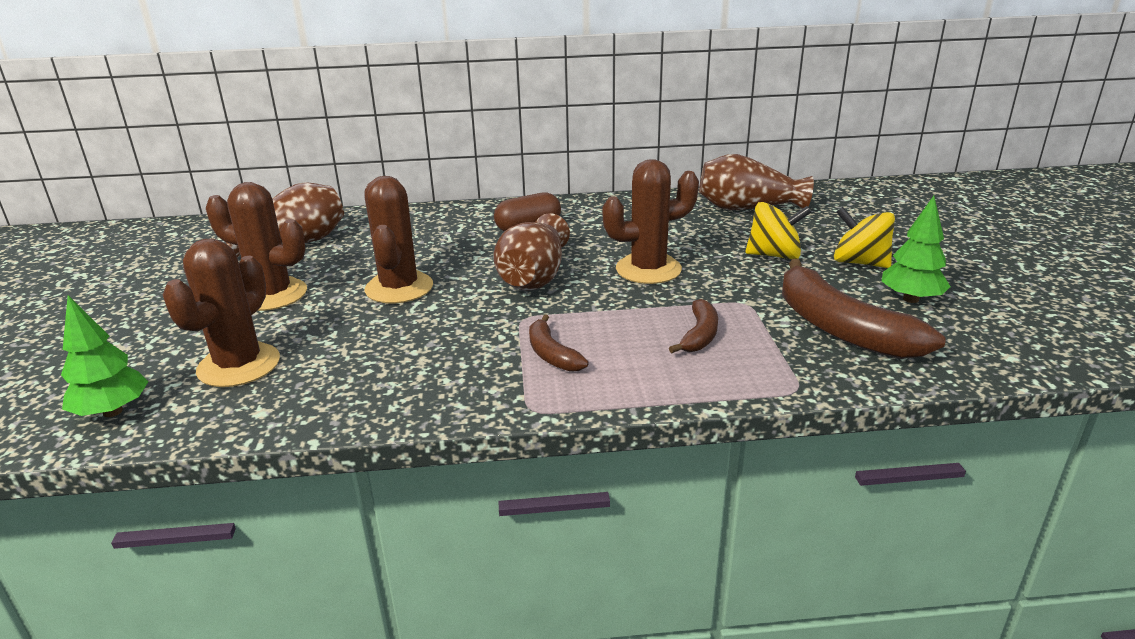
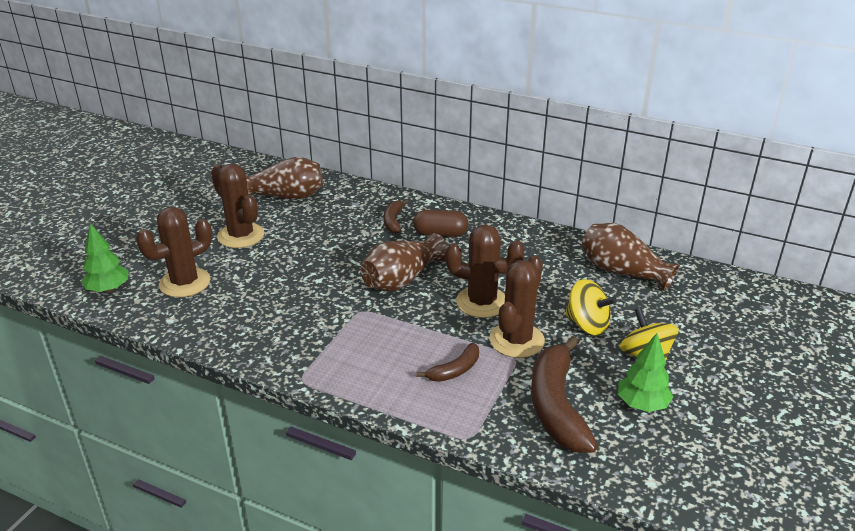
camera: 30 degrees right, 5 degrees up
brown cactus [364,176,433,304] -> brown cactus moved to [490,255,545,358]
brown banana [529,314,589,372] -> brown banana moved to [384,199,409,234]

